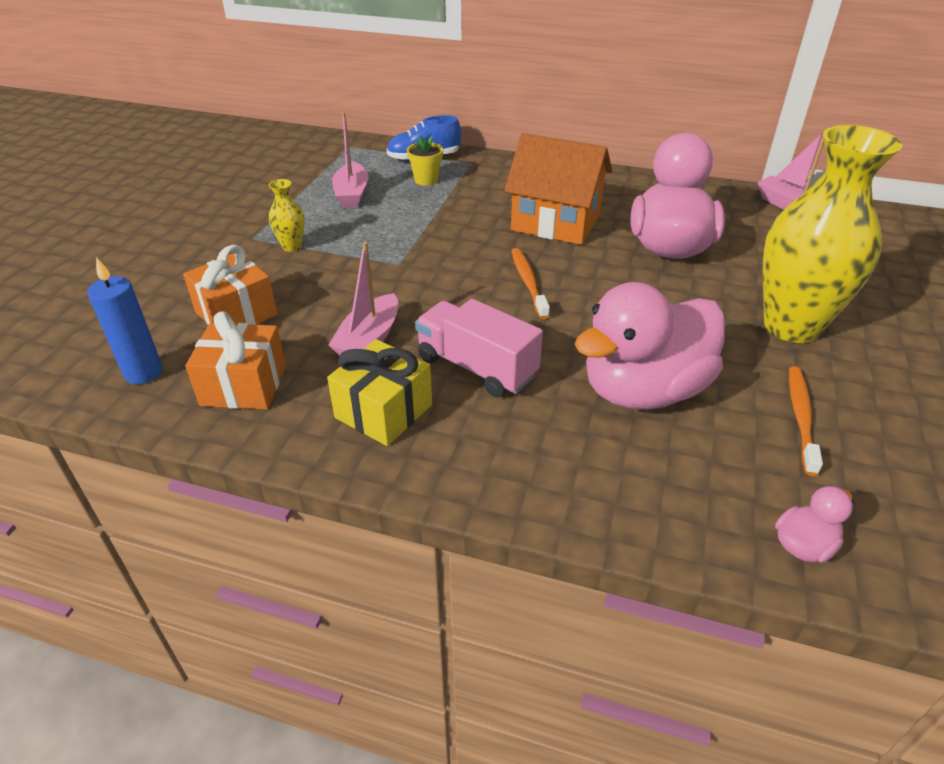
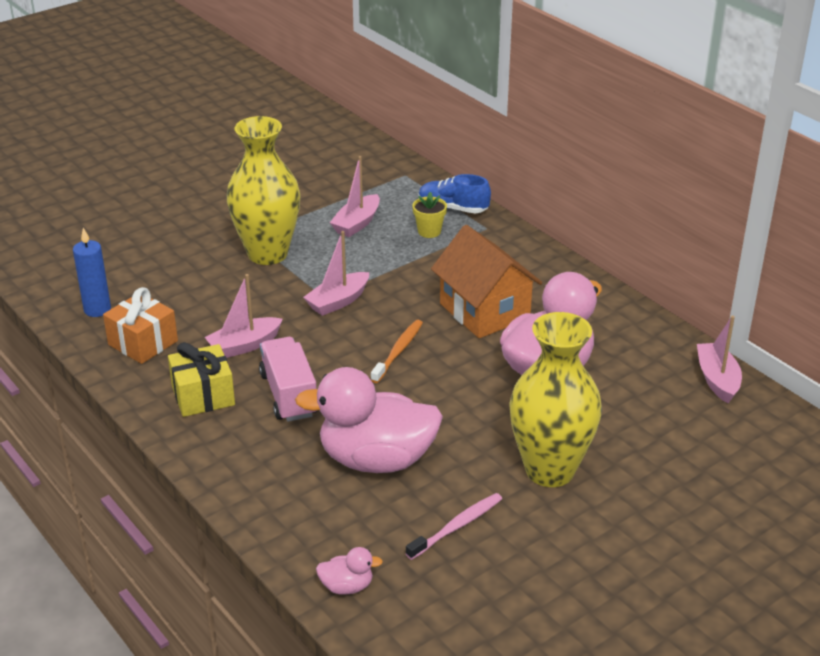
camera: 35 degrees right, 5 degrees down
orange gift [183,245,277,325] -> none
yellow vase [269,179,305,252] -> yellow vase [226,116,301,265], size x2.46
orange toothbrush [789,366,823,476] -> pink toothbrush [406,493,502,560]
none -> pink boat [303,231,369,316]

